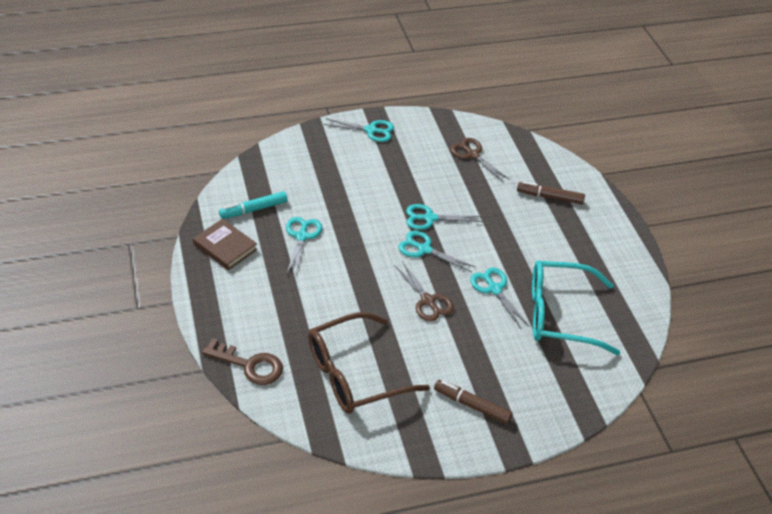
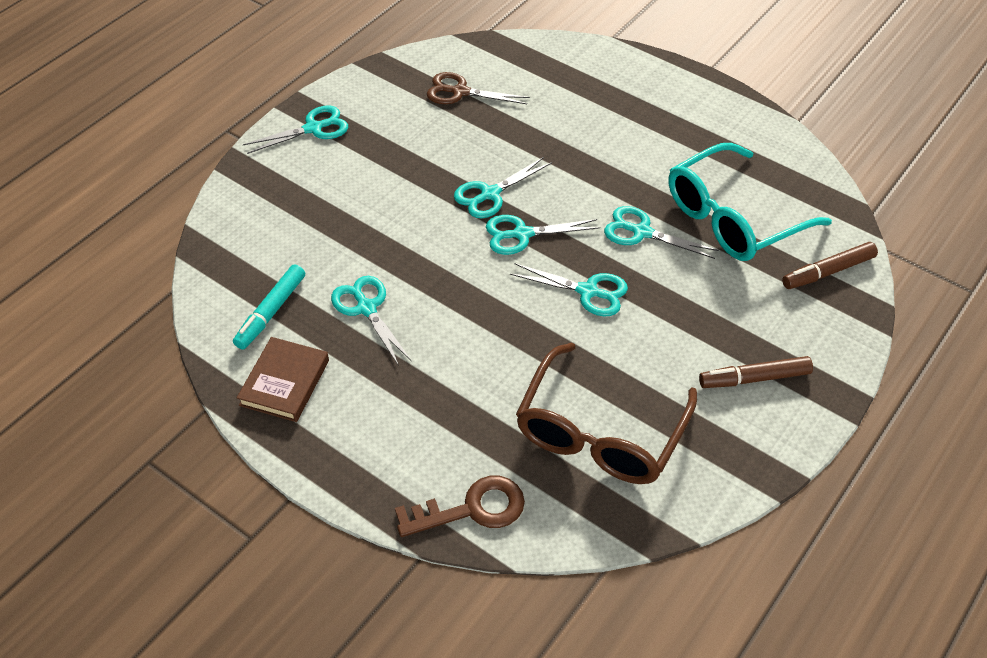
camera: 35 degrees left, 5 degrees up
brown book [193,219,257,270] -> brown book turned 75 degrees counterclockwise [237,337,329,422]
brown scissors [394,261,454,322] -> turquoise scissors [510,263,628,316]
brown marker [517,181,585,204] -> brown marker moved to [782,242,878,289]

